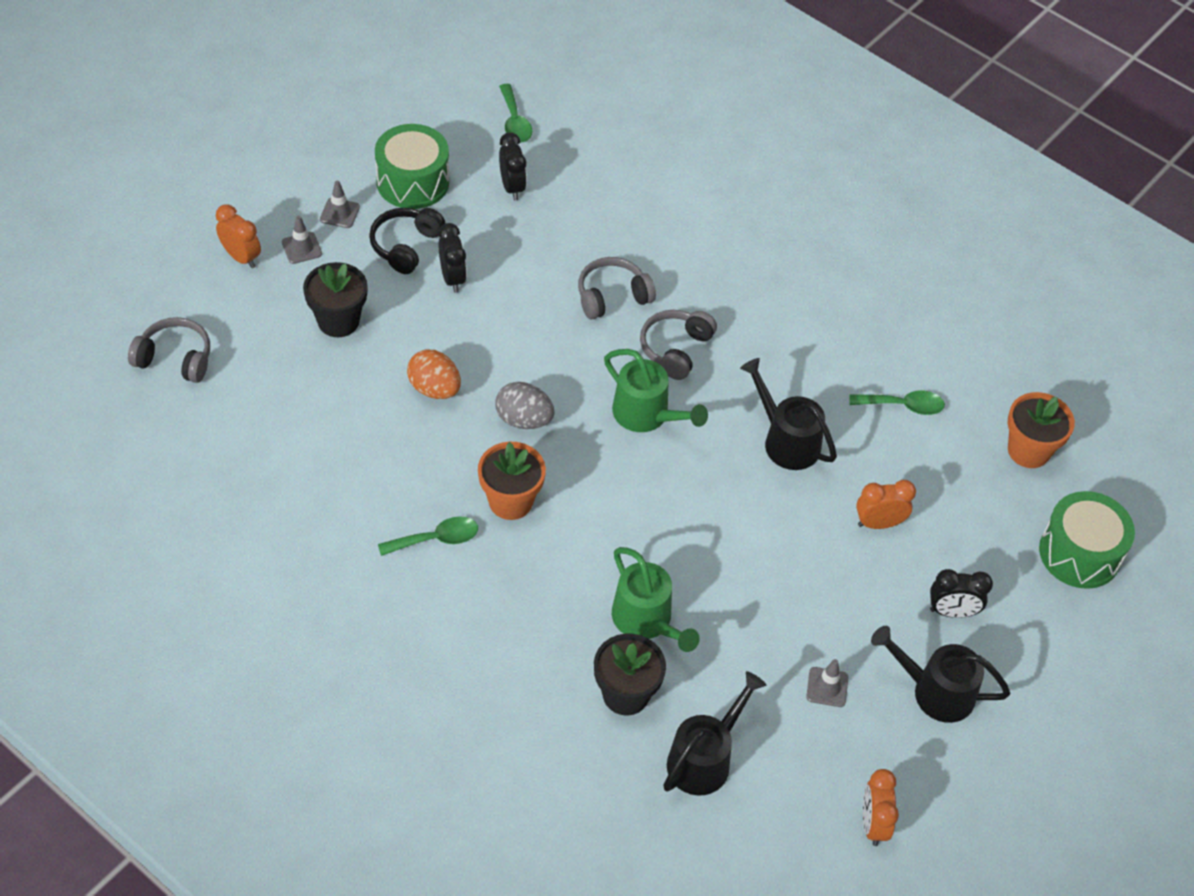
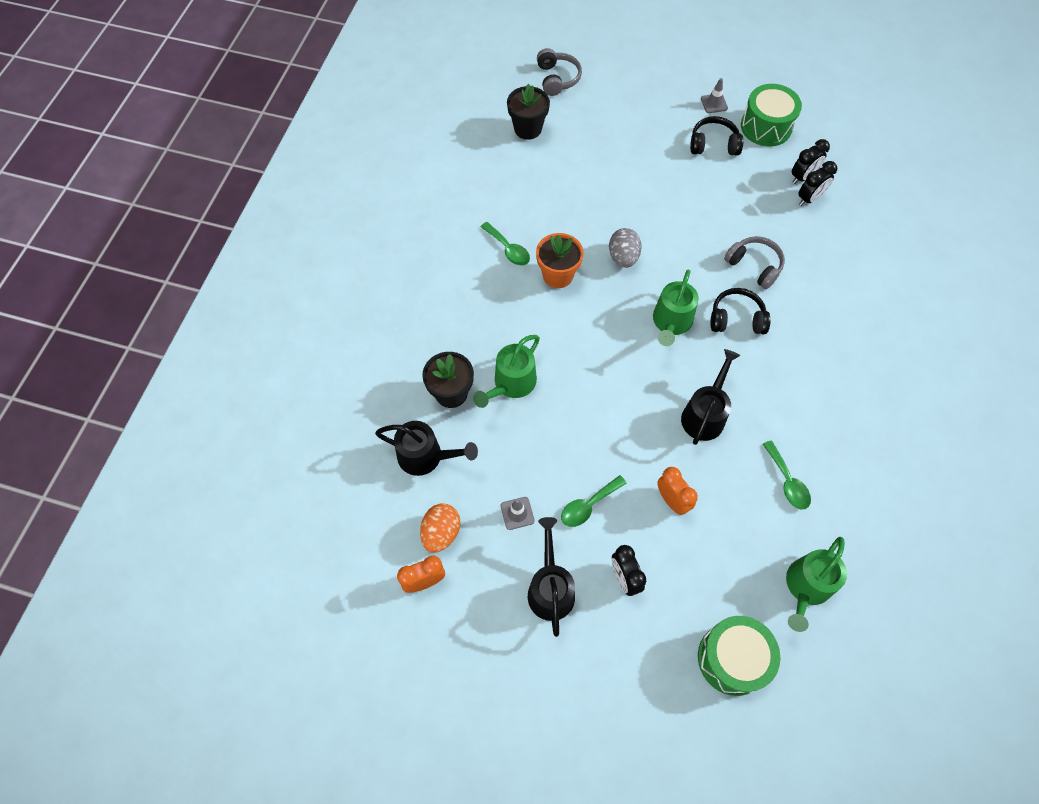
camera: 70 degrees right, 10 degrees up
orange clock [216,204,261,268] -> none
grey traffic cone [282,215,322,264] -> none
black flower pot [303,262,368,337] -> black flower pot moved to [507,84,550,140]
orange egg [407,350,461,399] -> orange egg moved to [420,503,461,553]
black clock [438,223,467,293] -> black clock moved to [798,161,837,206]
green spoon [499,84,532,142] -> green spoon moved to [561,475,627,527]
grey headphones [640,310,717,380] -> black headphones [710,288,771,334]
orange flower pot [1008,392,1075,468] -> green watering can [786,537,847,632]

